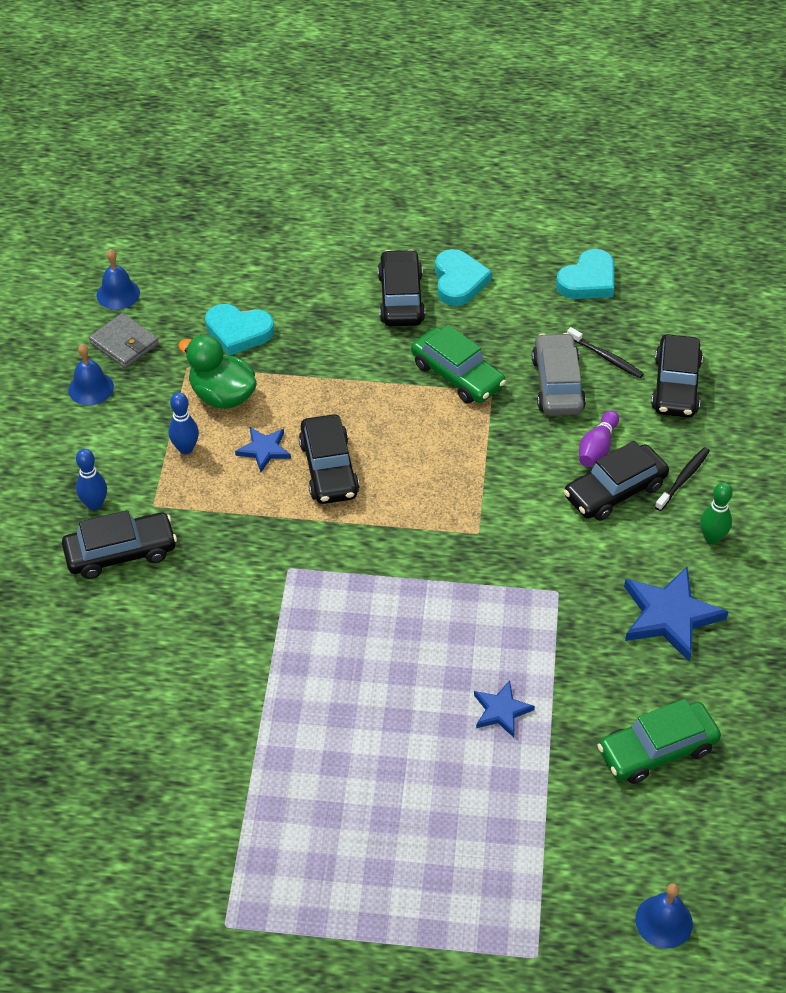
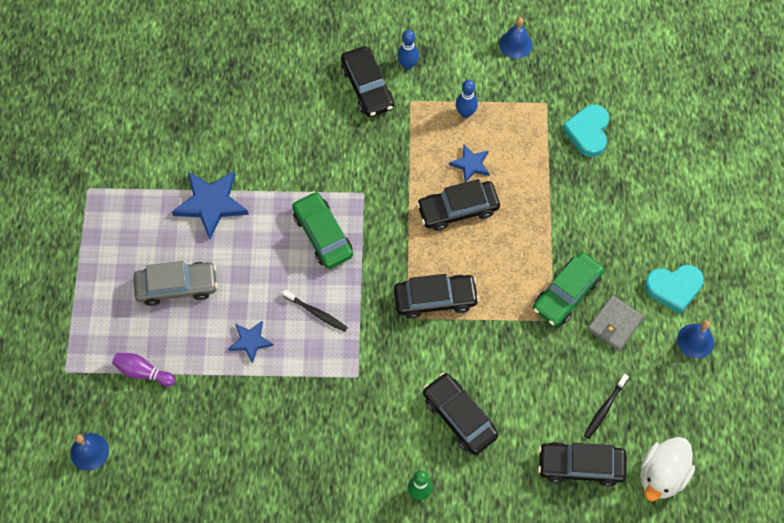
camera: 85 degrees right, 15 degrees up
grey wallet [89,313,159,368] -> grey wallet moved to [588,295,644,351]
blue bell [97,249,140,310] -> blue bell moved to [677,320,714,359]
green duck [178,335,257,409] -> none
black car [377,249,425,326] -> black car moved to [394,274,479,319]
grey car [532,333,586,416] -> grey car moved to [133,261,218,306]
turquoise heart [556,249,614,299] -> none
purple bowling pin [579,410,619,467] -> purple bowling pin moved to [112,353,175,386]
green car [597,699,721,784] -> green car moved to [292,191,353,269]
blue star [624,567,728,662] -> blue star moved to [172,171,249,239]
black toothbrush [655,447,710,511] -> black toothbrush moved to [282,290,348,332]
none -> white duck [640,437,695,501]

